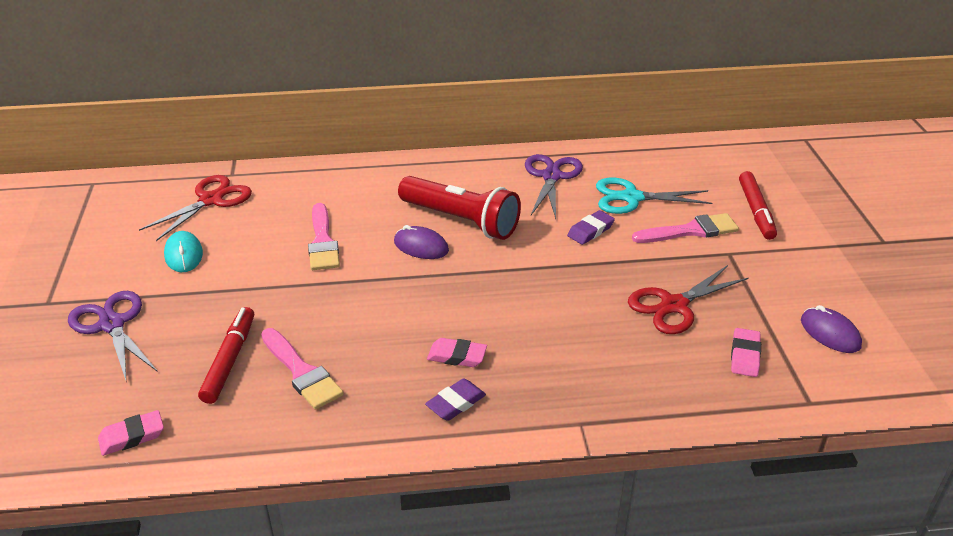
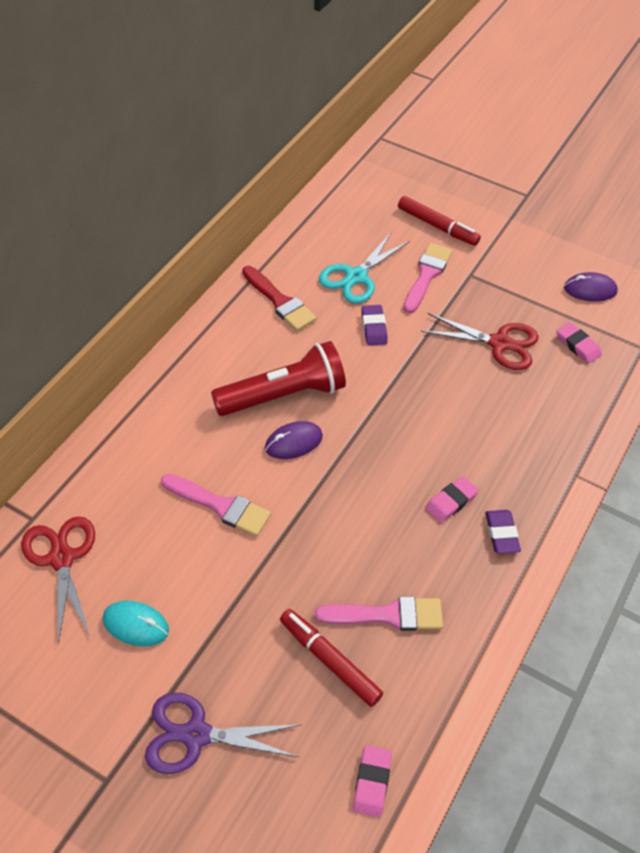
camera: 55 degrees left, 15 degrees up
purple scissors [525,154,583,219] -> red brush [242,266,317,331]
red scissors [628,265,749,334] -> red scissors turned 75 degrees counterclockwise [421,313,539,370]

